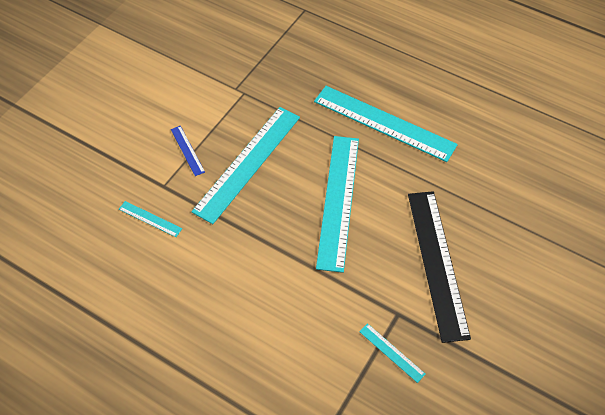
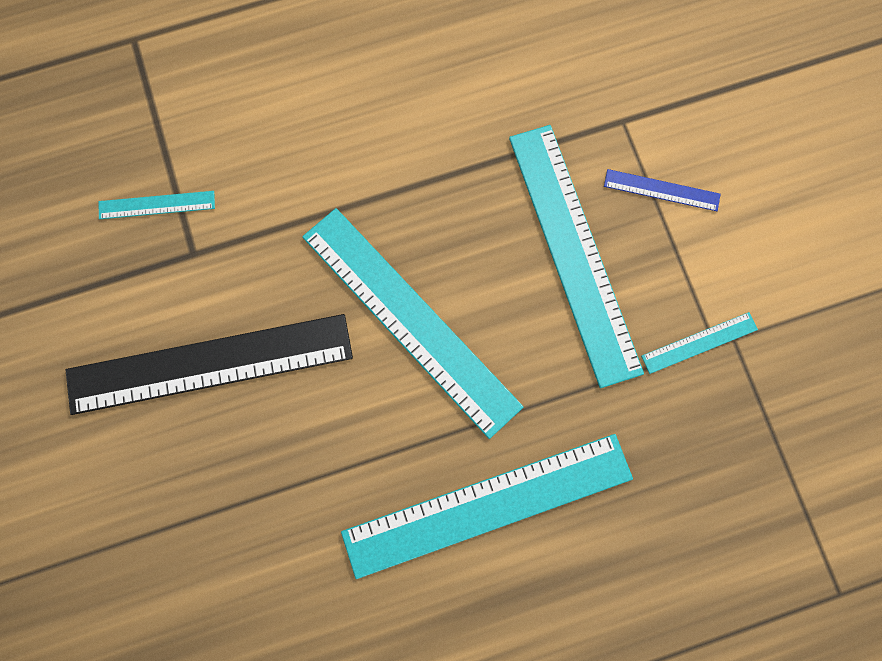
camera: 130 degrees right, 20 degrees up
turquoise ruler [119,201,182,237] -> turquoise ruler moved to [641,312,758,374]
black ruler [408,191,471,343] -> black ruler turned 45 degrees counterclockwise [65,314,353,415]

